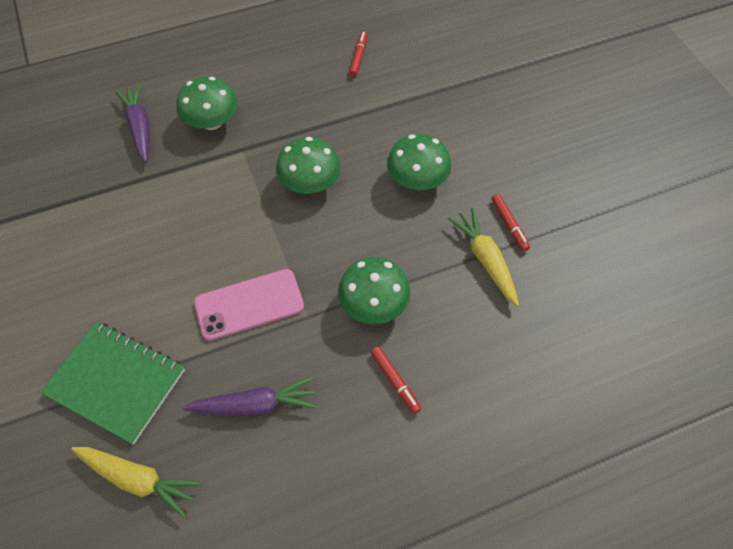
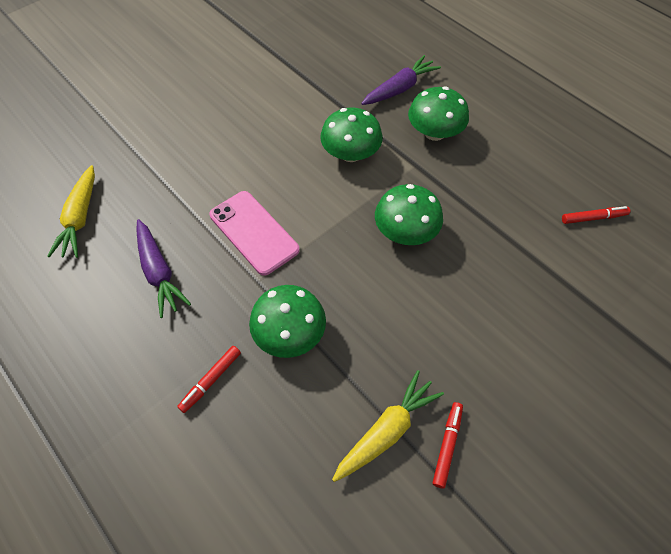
camera: 70 degrees right, 0 degrees up
green notebook [40,322,185,445] -> none
green mushroom [387,134,452,190] -> green mushroom moved to [320,107,383,162]
red marker [492,194,530,251] -> red marker turned 150 degrees clockwise [433,402,463,489]

